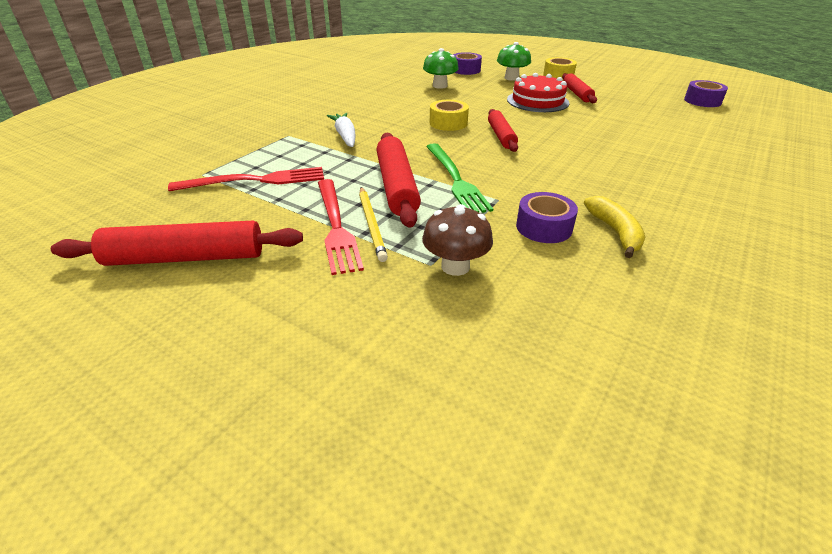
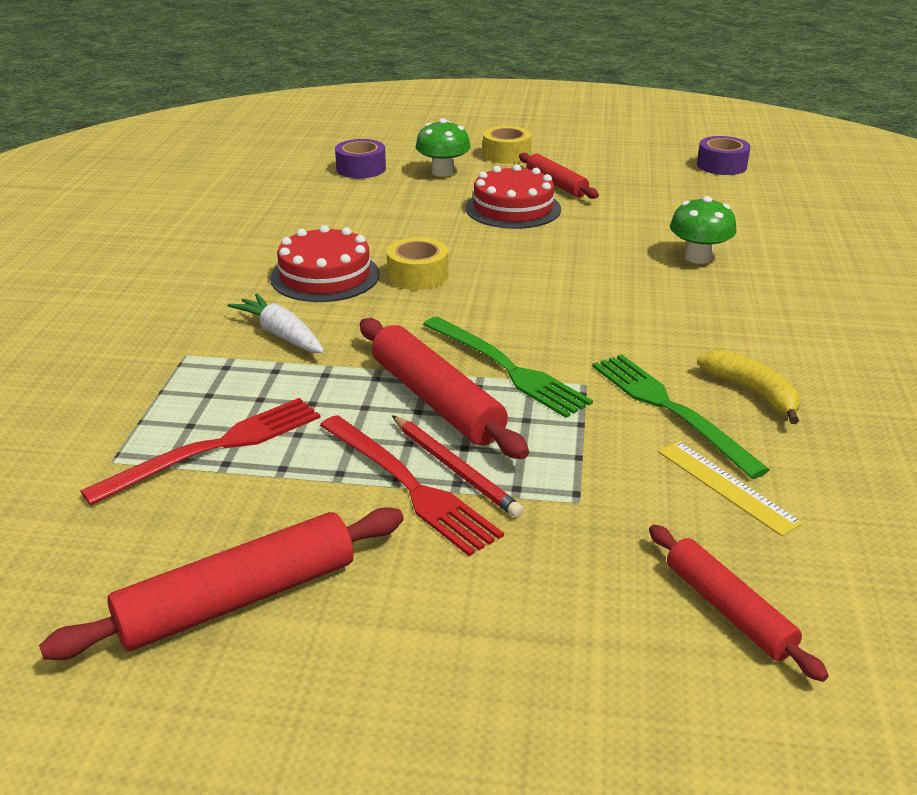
camera: 25 degrees left, 5 degrees down
yellow pencil [359,187,388,262] -> red pencil [392,415,524,518]
brown mushroom [422,204,493,276] -> none
green mushroom [423,48,459,89] -> green mushroom moved to [670,196,737,264]
red rolling pin [488,109,518,152] -> red rolling pin moved to [649,525,829,682]
purple tape [516,192,578,243] -> green fork [592,354,770,479]
none -> red cake [270,225,380,302]
none -> yellow ruler [658,441,803,536]

